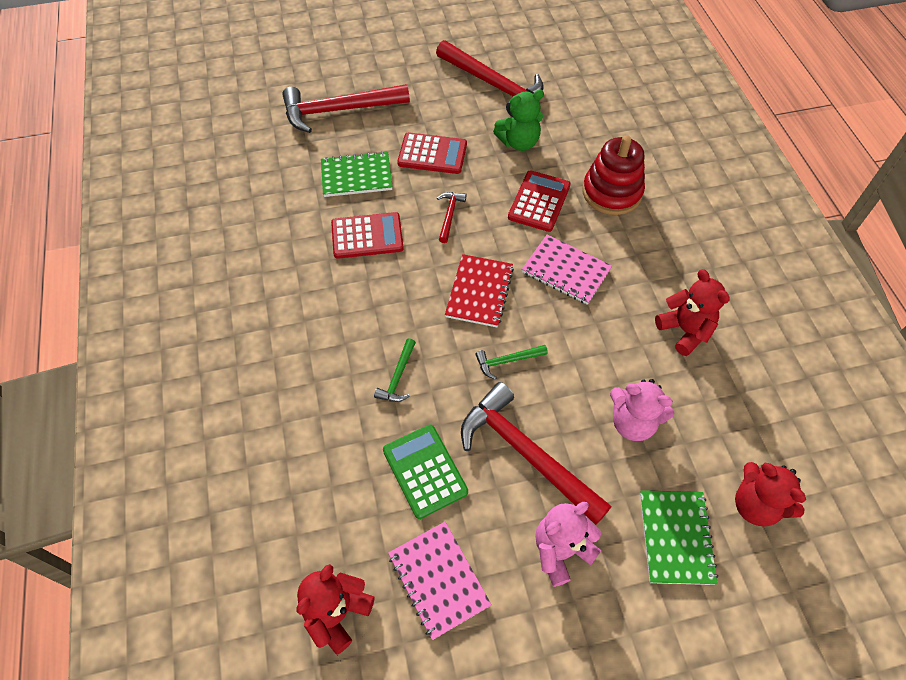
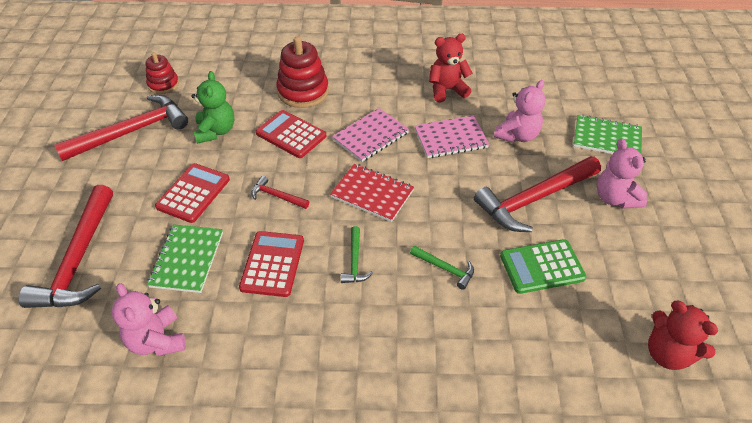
camera: 75 degrees left, 10 degrees down
pink notebook [388,522,492,640] -> pink notebook moved to [414,115,489,158]
green hammer [475,345,548,379] -> green hammer moved to [341,226,373,283]
red teddy bear [735,462,806,527] -> none
none -> pink teddy bear [112,283,186,356]
none -> red stacking toy [146,52,179,94]

